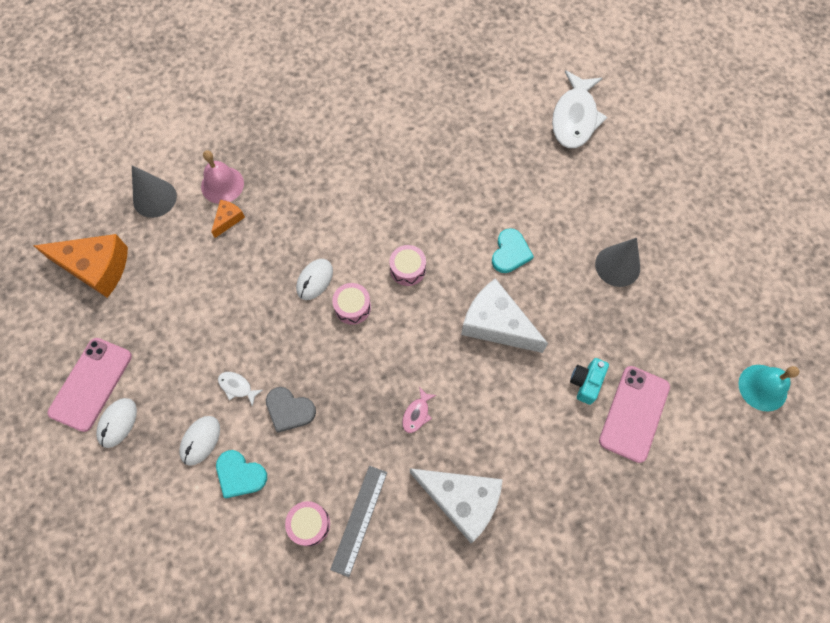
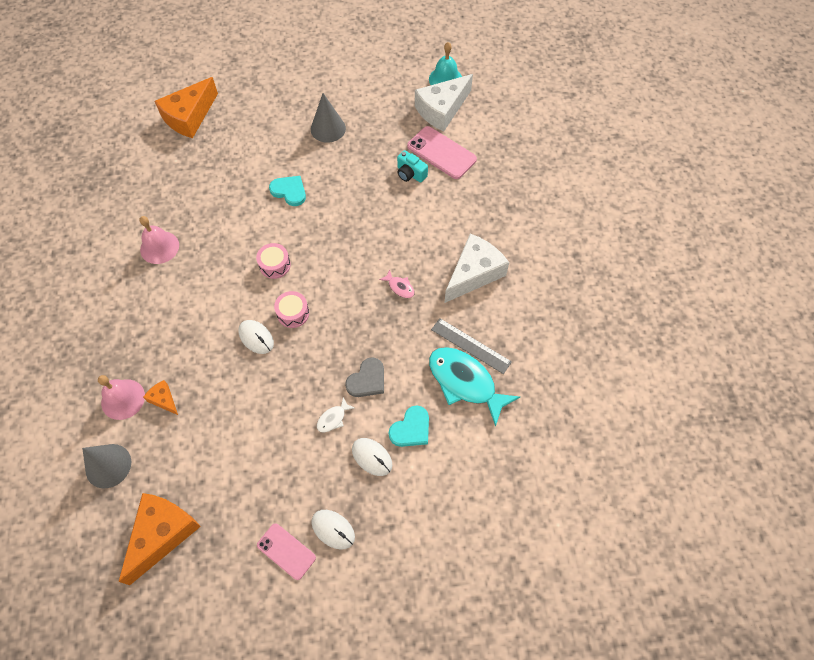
camera: 75 degrees left, 5 degrees down
pink phone [48,338,132,432] -> pink phone [257,523,316,580], size x0.65
pink drum [285,501,330,546] -> turquoise fish [429,347,520,427]
white cheese [461,278,548,353] -> white cheese moved to [415,74,473,132]
white fish [552,70,608,148] -> orange cheese [155,77,218,138]
none -> pink bell [139,216,179,264]

